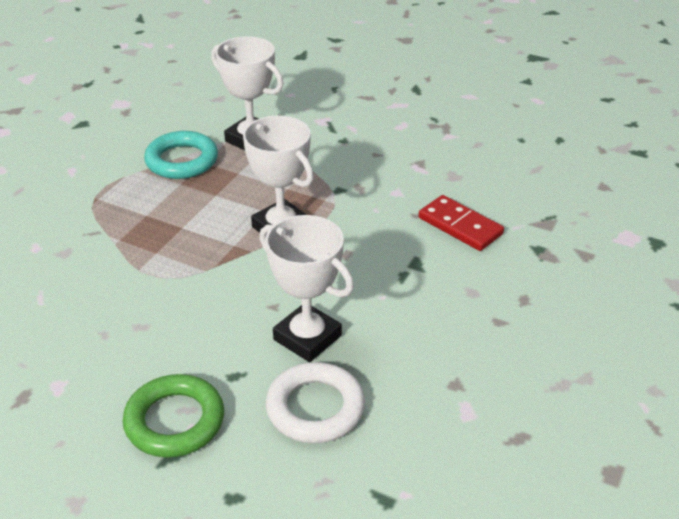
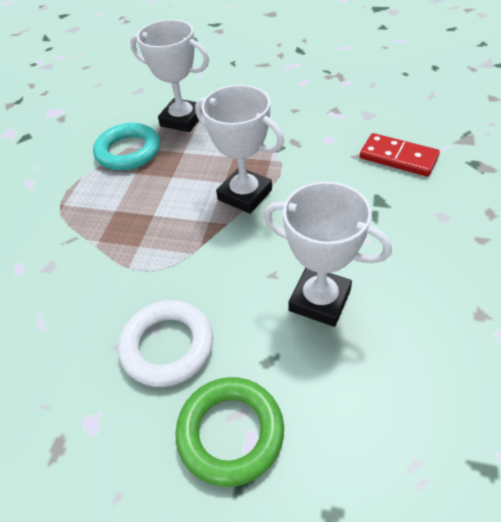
camera: 10 degrees left, 10 degrees up
white ring [266,362,365,443] -> white ring moved to [118,300,213,387]

